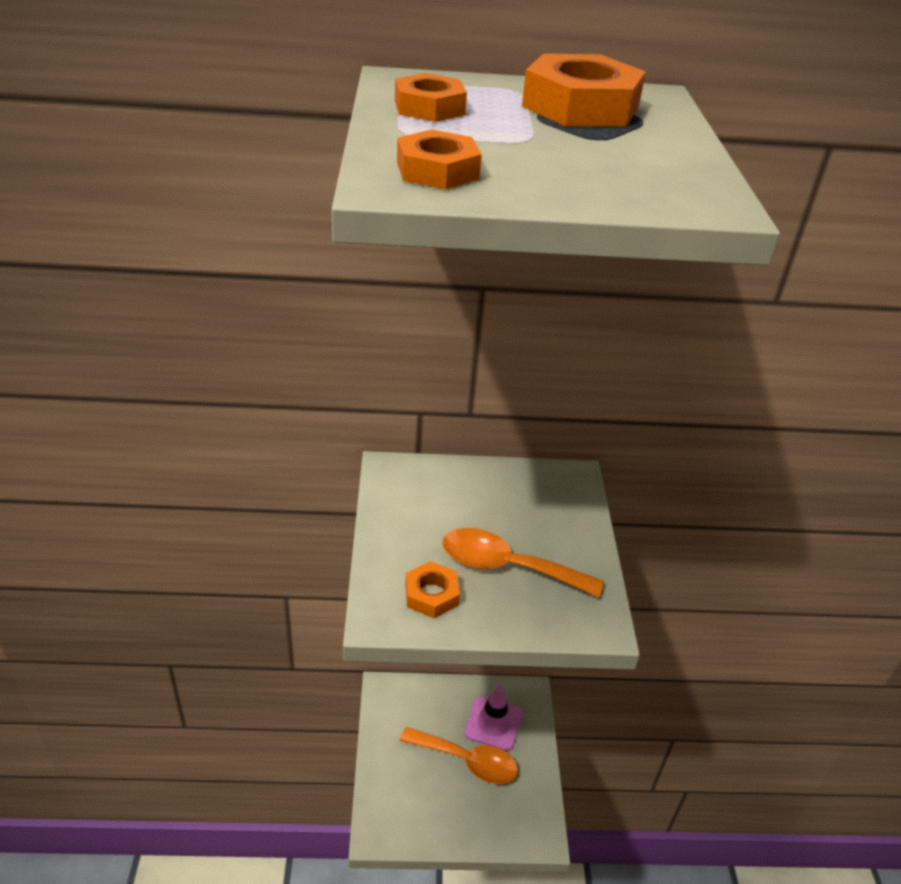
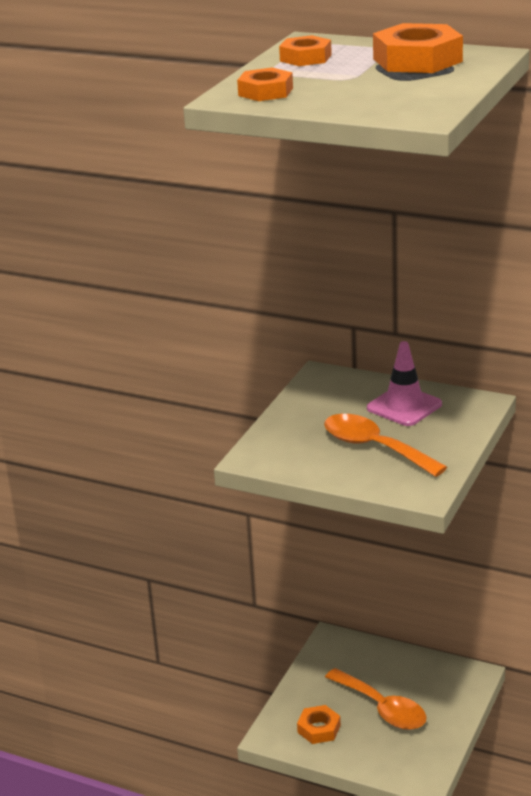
camera: 30 degrees right, 10 degrees down
orange nut [405,561,460,618] -> orange nut moved to [297,705,341,744]
pink traffic cone [465,685,523,751] -> pink traffic cone moved to [367,341,442,426]

